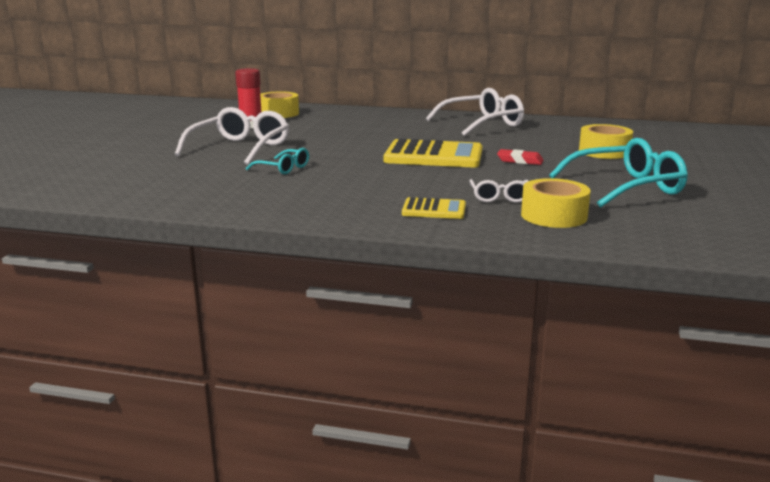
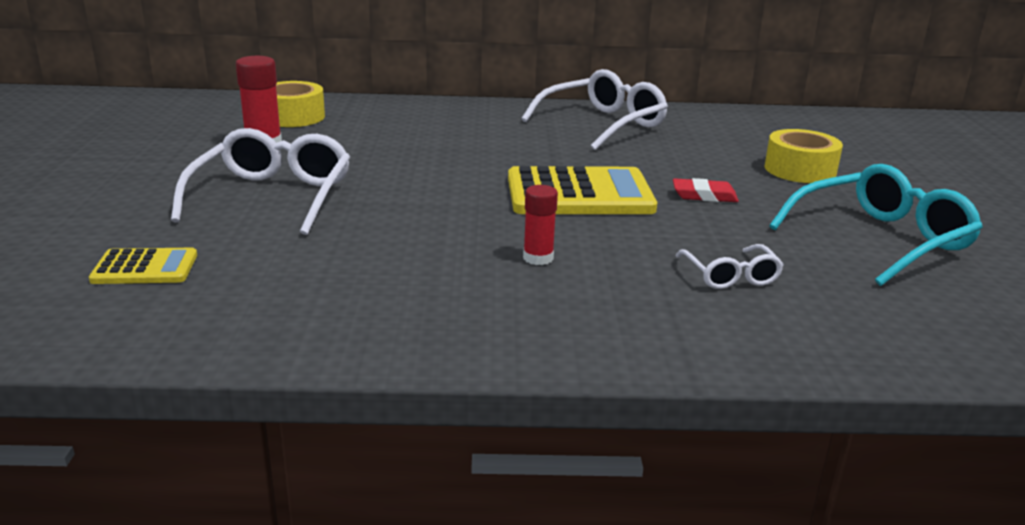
camera: 15 degrees left, 5 degrees up
turquoise glasses [246,148,309,174] -> none
yellow calculator [402,197,466,219] -> yellow calculator moved to [89,248,197,284]
yellow tape [521,178,591,228] -> none
none -> red glue stick [523,185,558,265]

